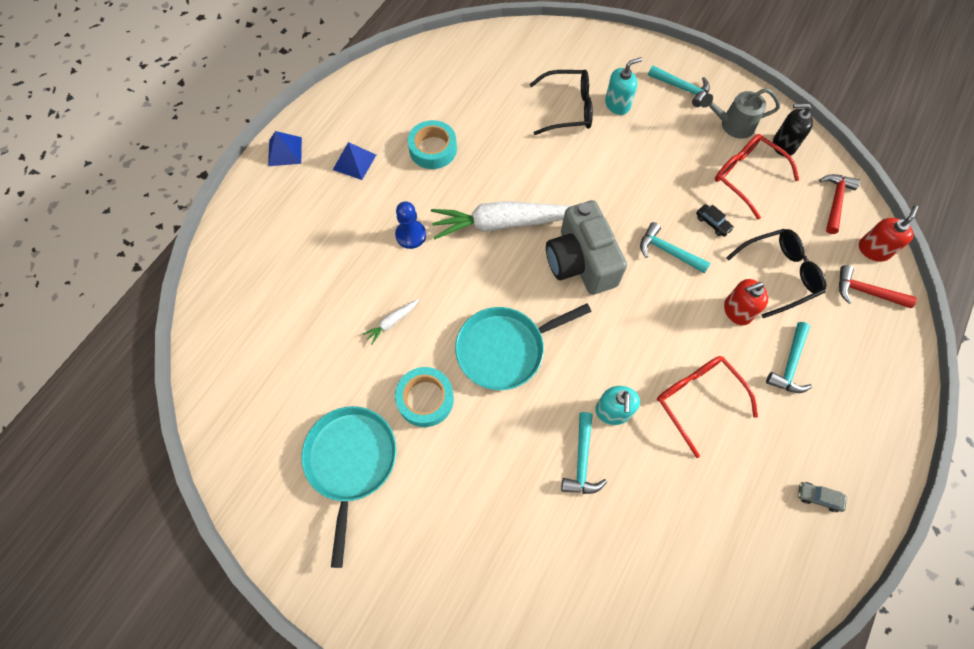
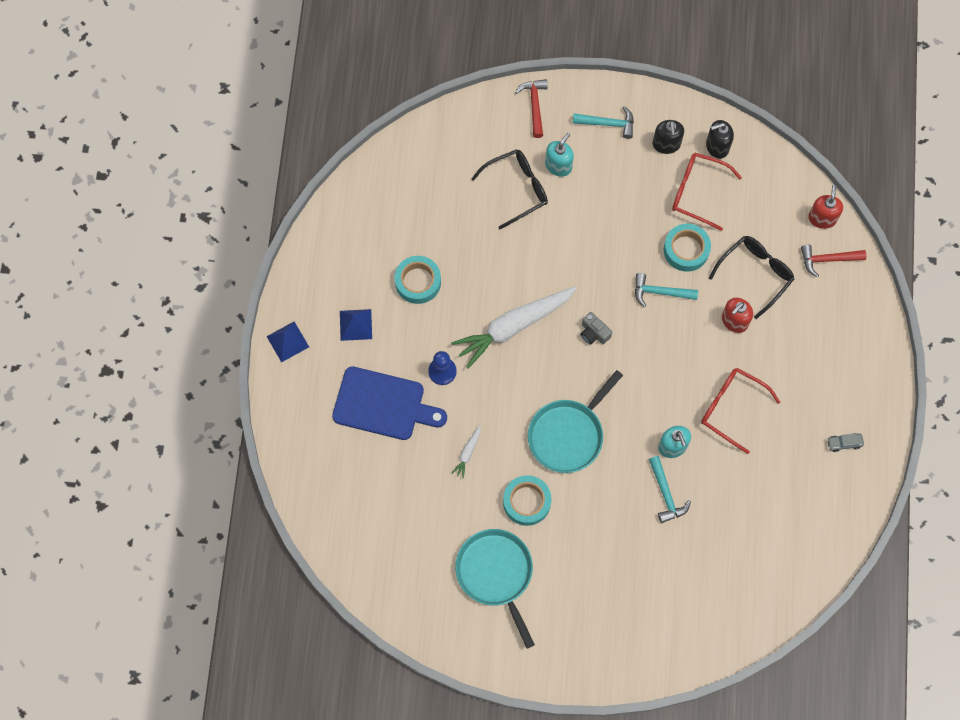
camera: 25 degrees left, 5 degrees up
grey camera [546,200,627,295] -> grey camera [580,312,612,345], size x0.43
black car [696,204,734,236] -> turquoise tape [664,224,711,272]
grey watering can [700,88,780,139] -> black soap dispenser [653,120,684,154]
turquoise hammer [766,322,812,393] -> none
red hammer [819,174,860,234] -> red hammer moved to [515,79,548,138]
none -> blue cutting board [332,366,447,440]

